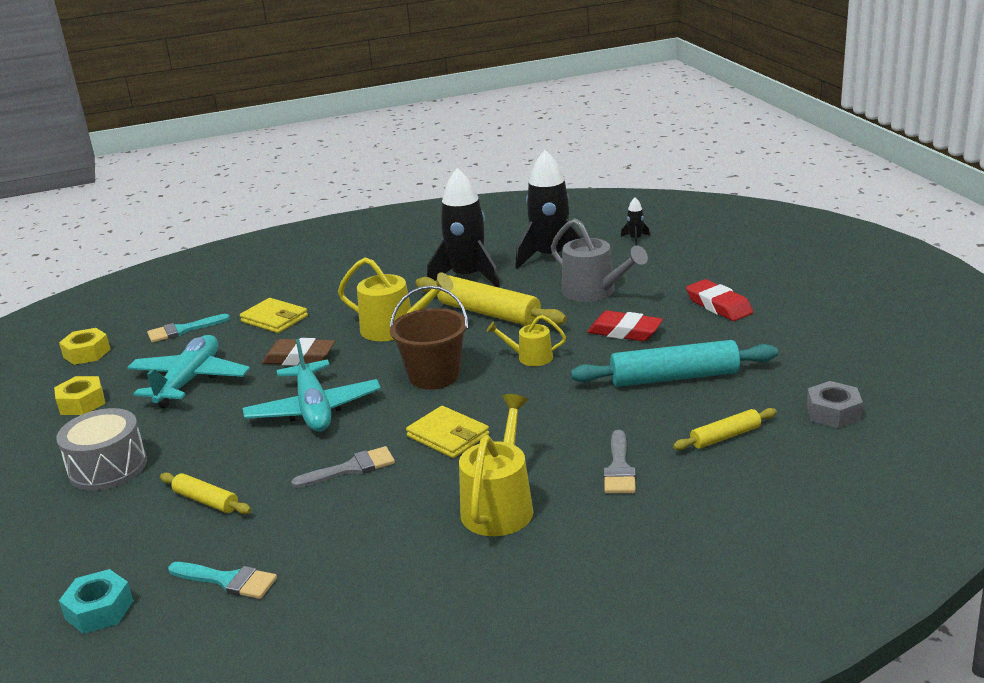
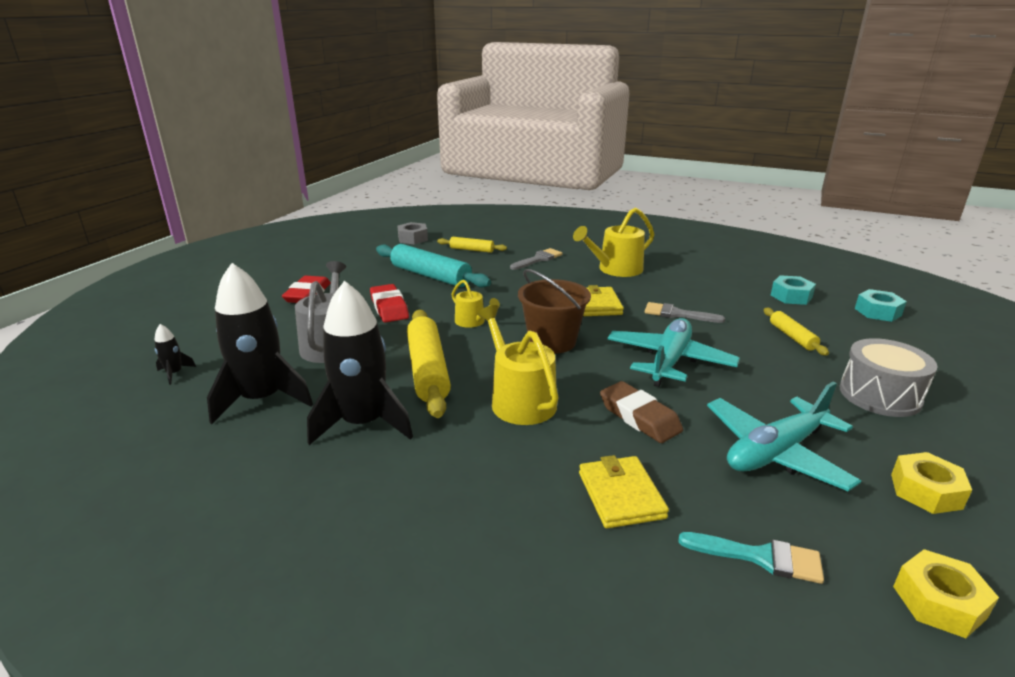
camera: 140 degrees left, 0 degrees up
turquoise brush [168,562,277,599] -> turquoise nut [771,275,816,305]

